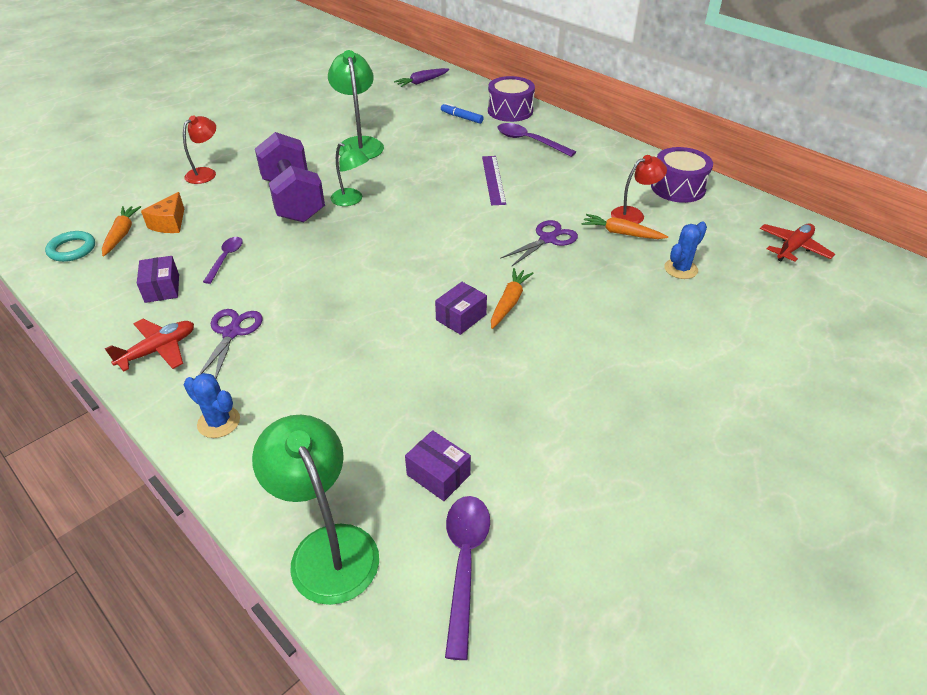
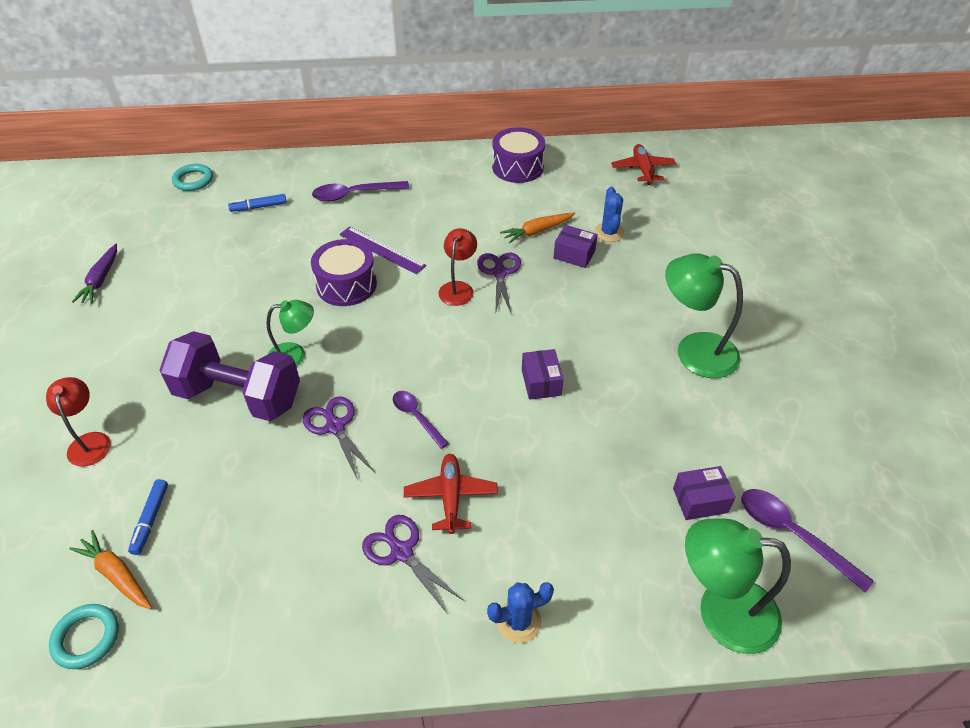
camera: 50 degrees left, 5 degrees up
red plane [105,319,194,372] -> red plane moved to [404,454,498,534]
purple box [137,256,179,303] -> purple box moved to [553,225,598,268]
orange cheese [141,192,184,233] -> blue marker [128,479,168,555]
purple spoon [203,237,243,284] -> purple spoon moved to [393,391,449,449]
green lamp [328,50,384,159] -> green lamp moved to [665,253,743,378]
purple carrot [394,68,449,87] -> purple carrot moved to [72,244,117,304]
purple drum [488,76,535,122] -> purple drum moved to [311,239,377,306]
orange carrot [491,268,533,329] -> none
red lamp [611,155,667,224] -> red lamp moved to [438,228,477,306]
none -> turquoise ring [172,164,213,191]
none -> purple scissors [303,396,375,480]

